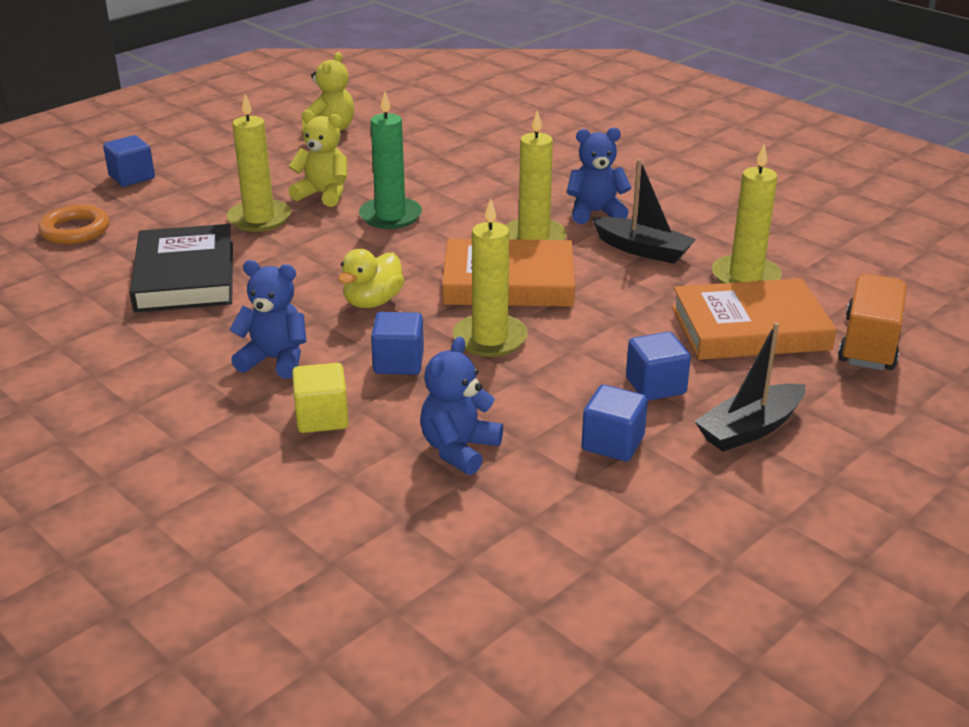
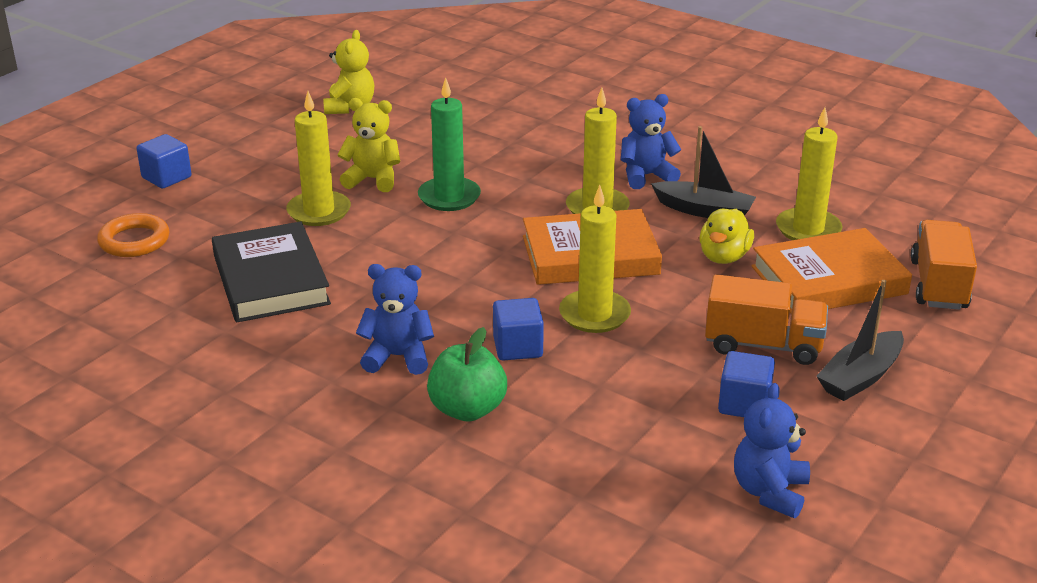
camera: 10 degrees left, 0 degrees up
yellow cube [292,363,349,433] -> green apple [427,327,507,422]
yellow duck [338,249,404,308] -> yellow duck moved to [700,209,754,264]
blue teddy bear [420,337,503,475] -> blue teddy bear moved to [734,383,810,518]
blue cube [626,332,691,401] -> orange truck [705,274,828,365]

